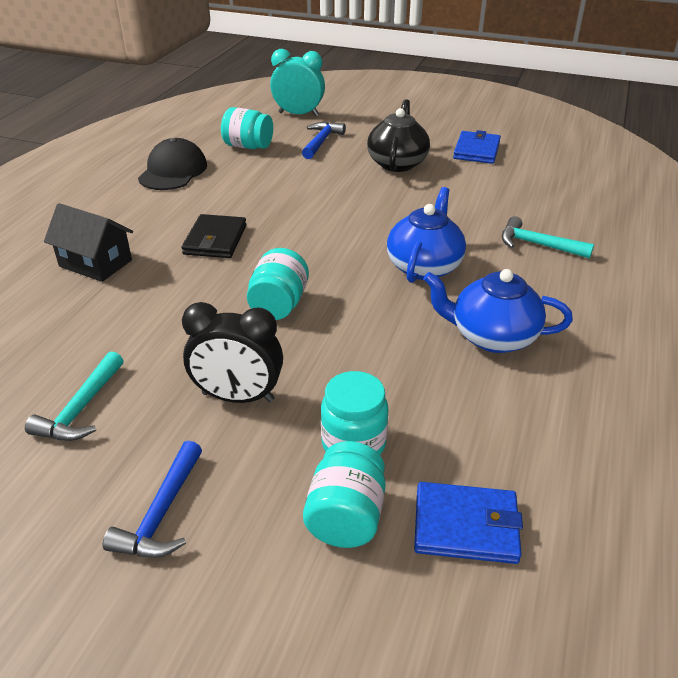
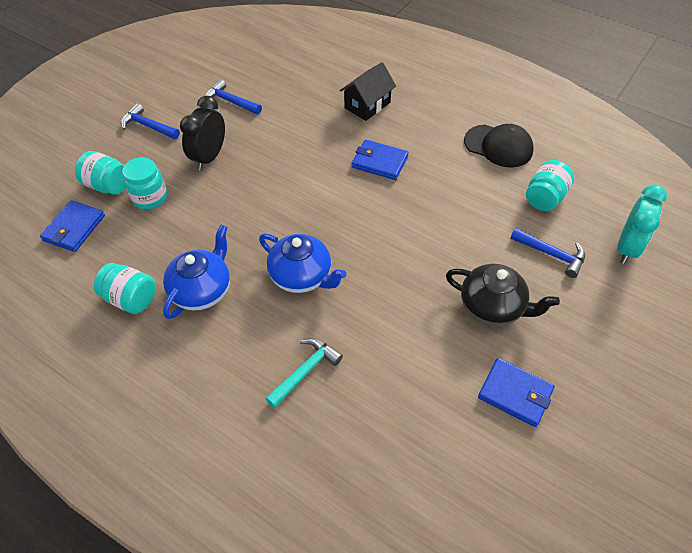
camera: 105 degrees right, 15 degrees up
turquoise hammer [25,351,124,441] -> blue hammer [205,79,262,115]
black wallet [182,214,246,258] -> blue wallet [352,139,409,180]
turquoise jar [247,248,309,320] -> turquoise jar moved to [94,263,156,314]

